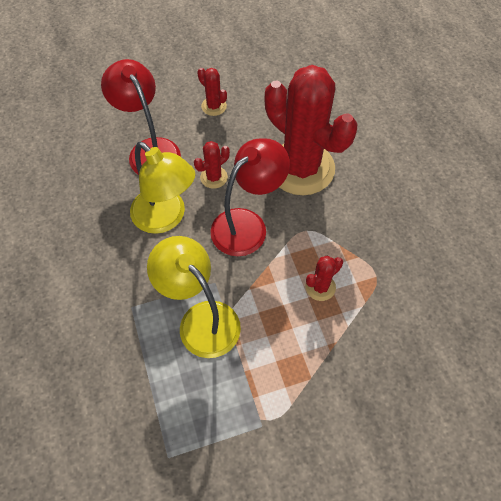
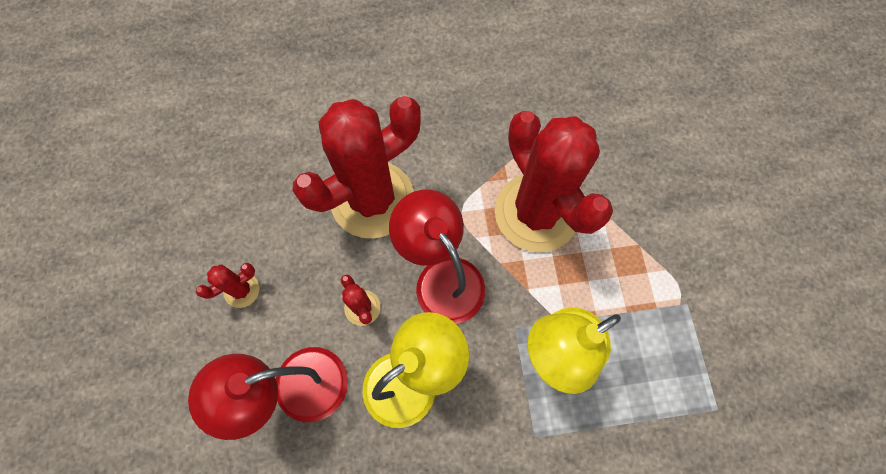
camera: 80 degrees left, 10 degrees up
red cactus [305,256,343,301] -> red cactus [495,111,613,253], size x2.48

